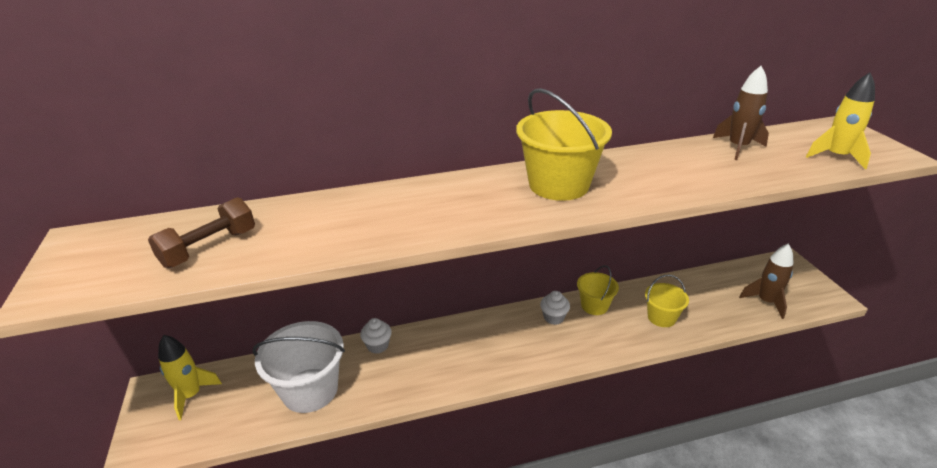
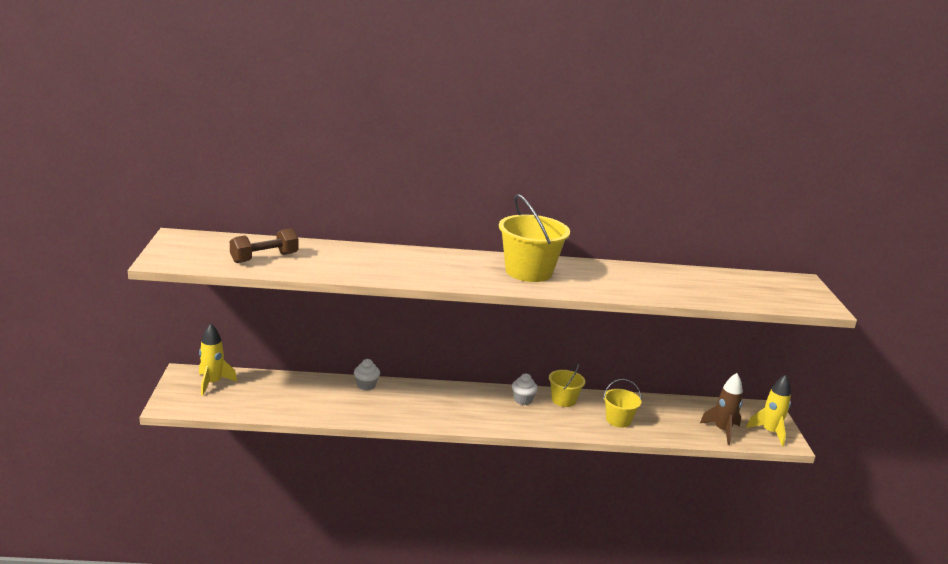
camera: 10 degrees right, 10 degrees down
white bucket [252,321,345,413] -> none
brown rocket [713,66,769,160] -> none
yellow rocket [806,72,875,169] -> yellow rocket moved to [746,375,791,446]

